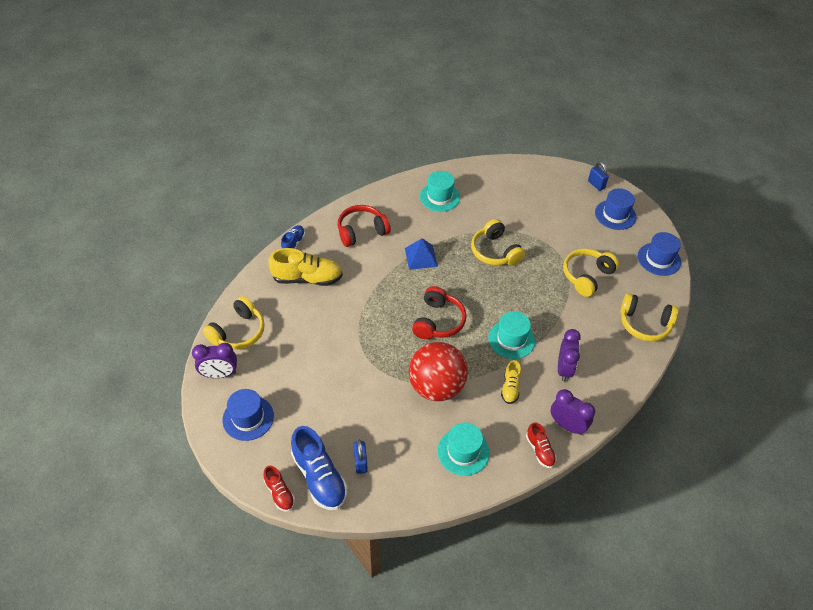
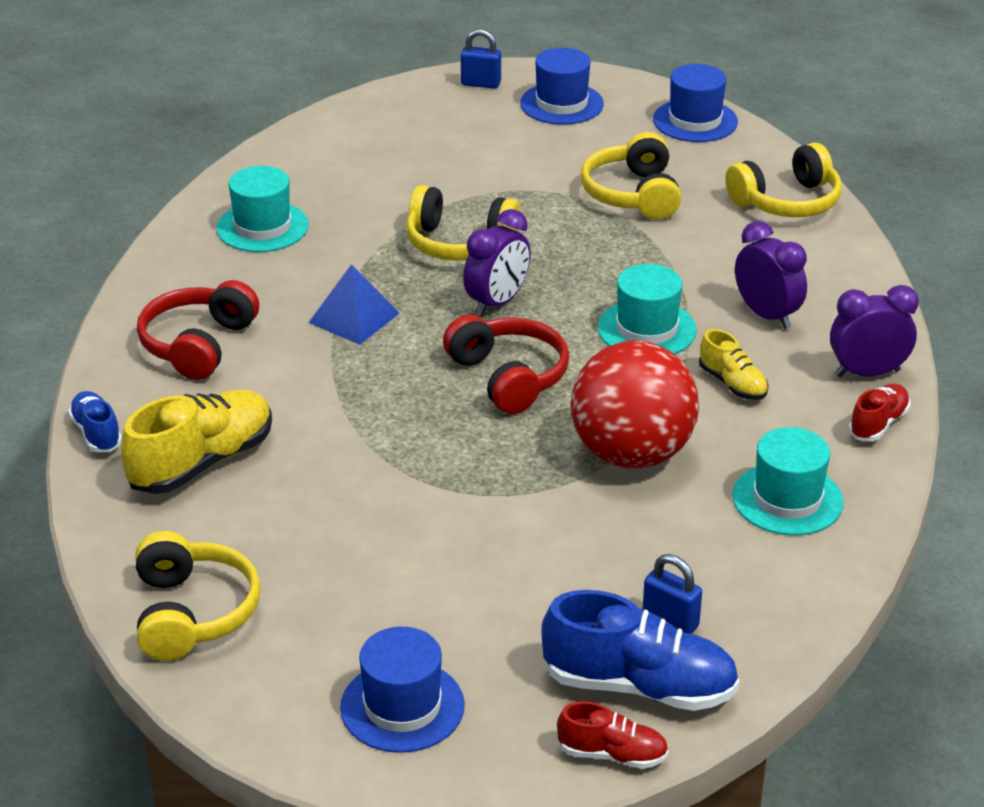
camera: 45 degrees left, 15 degrees down
purple clock [192,343,237,378] -> purple clock moved to [463,209,531,316]
red shoe [526,422,557,468] -> red shoe turned 75 degrees counterclockwise [849,384,910,441]

